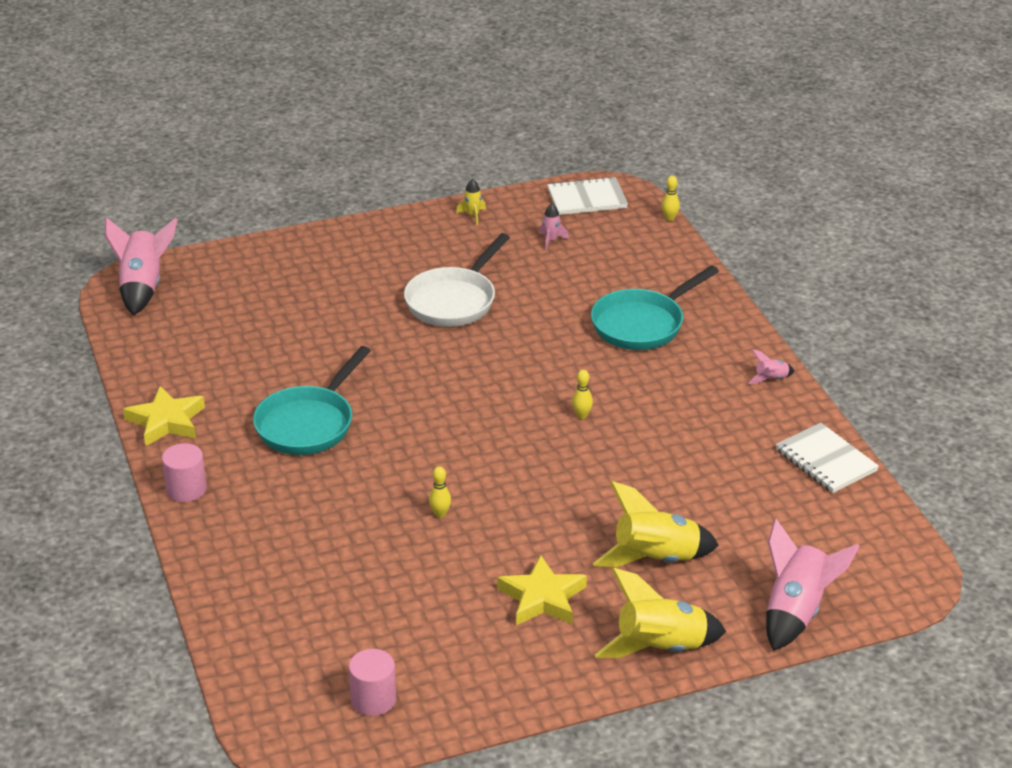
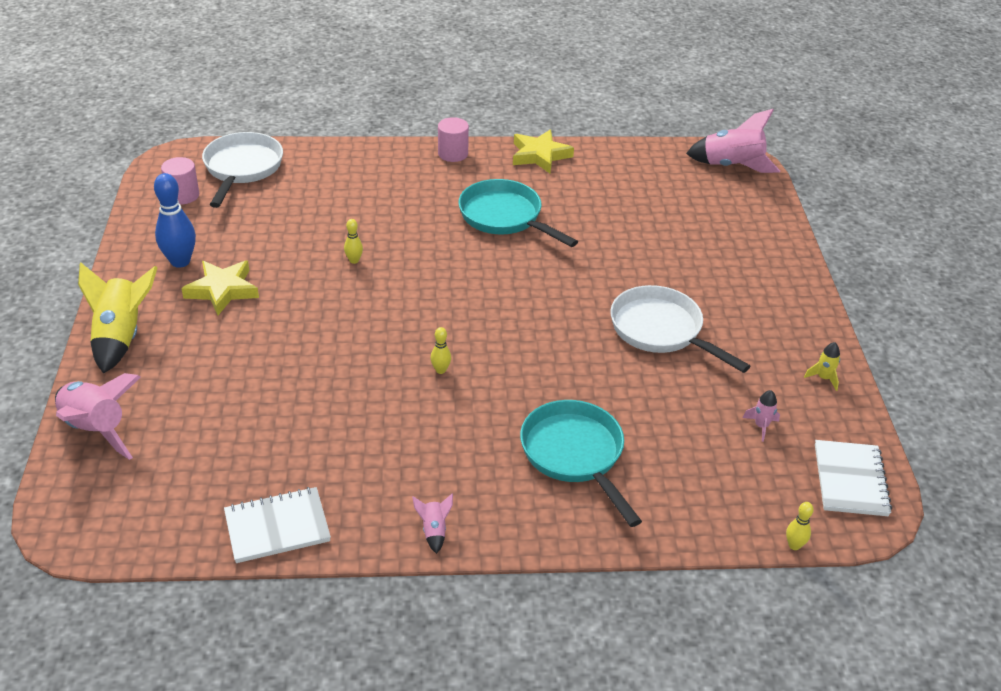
camera: 105 degrees right, 5 degrees up
yellow rocket [593,481,719,567] -> none
none -> blue bowling pin [154,173,196,268]
none -> white pan [202,132,283,208]

